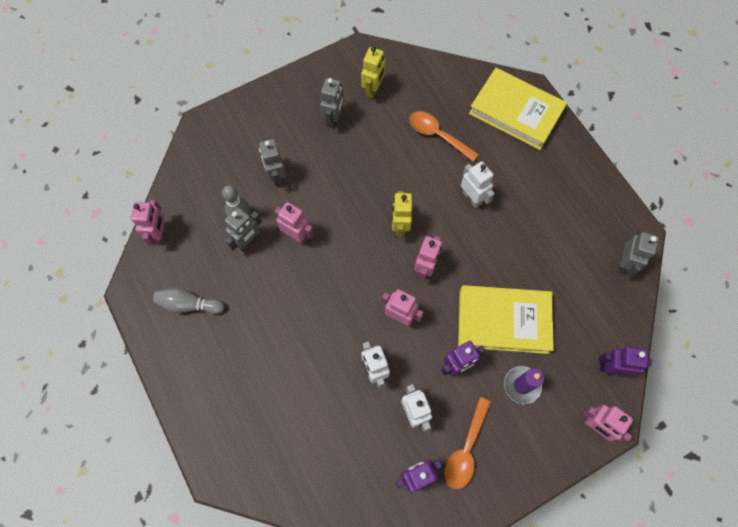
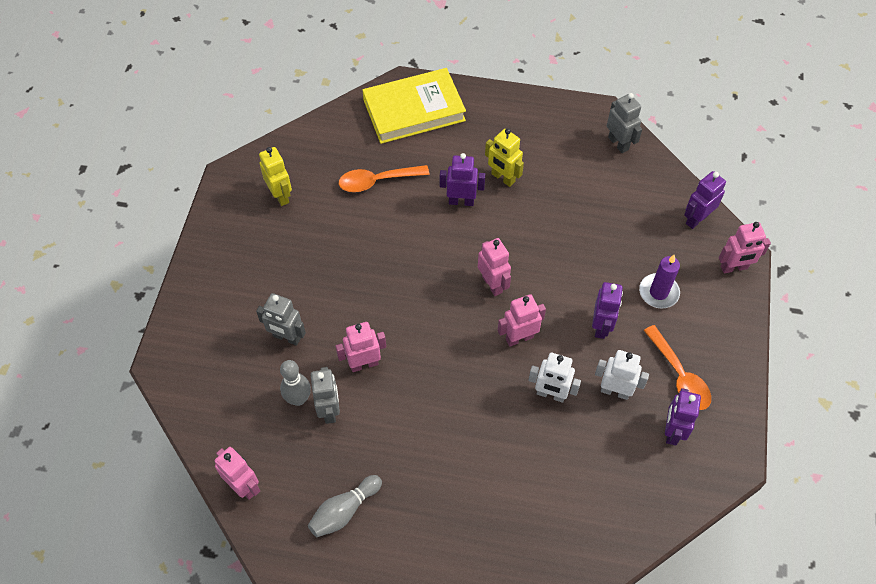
camera: 50 degrees left, 10 degrees down
grey robot [320,78,344,128] -> none
yellow robot [392,191,412,237] -> yellow robot moved to [485,128,524,187]
yellow book [458,285,554,354] -> none
white robot [461,161,495,208] -> purple robot [440,153,485,206]

